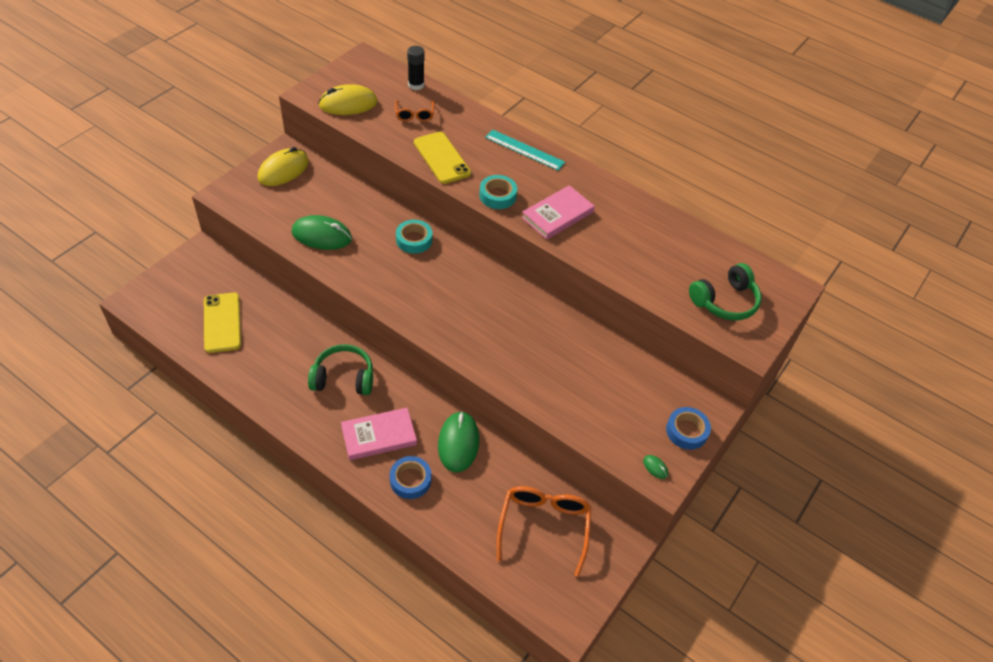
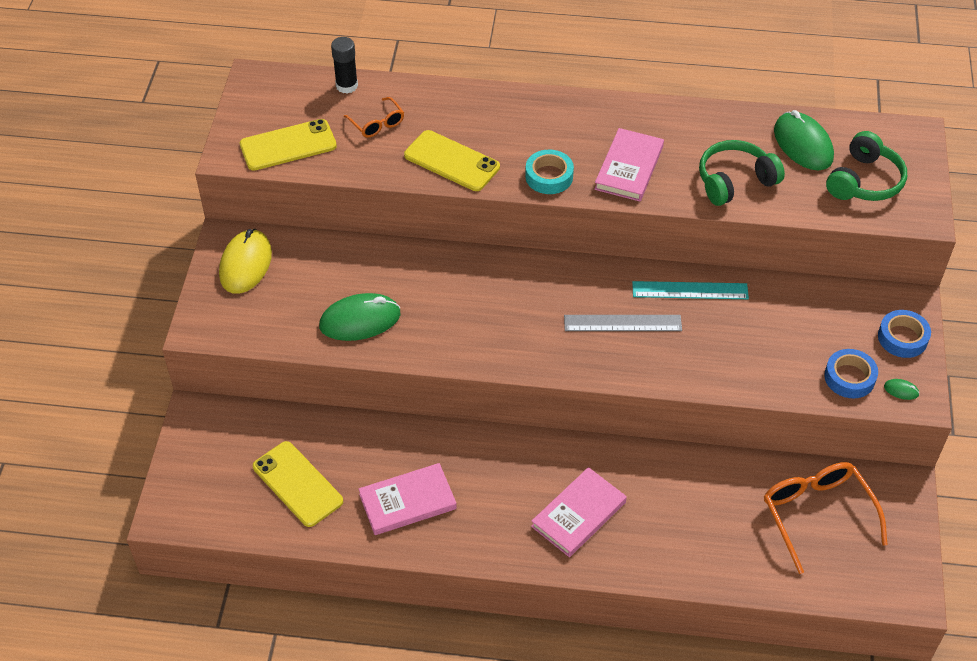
camera: 25 degrees left, 0 degrees up
green headphones [308,344,373,395] -> green headphones moved to [699,140,785,206]
yellow mouse [318,84,377,115] -> yellow phone [240,119,337,171]
blue tape [390,456,431,499] -> blue tape moved to [824,349,878,398]
turquoise tape [396,220,432,254] -> none
green mouse [438,411,479,473] -> green mouse moved to [774,110,834,170]
turquoise ruler [485,129,565,171] -> turquoise ruler moved to [632,281,749,299]
none -> pink book [359,463,457,535]
none -> grey ruler [564,315,682,331]

